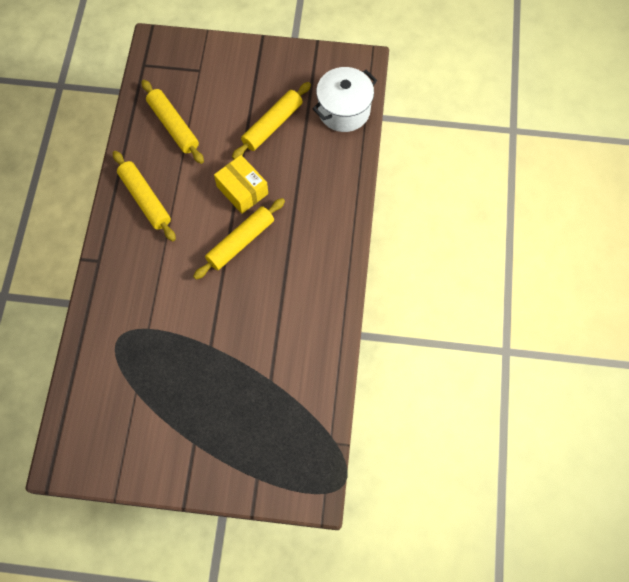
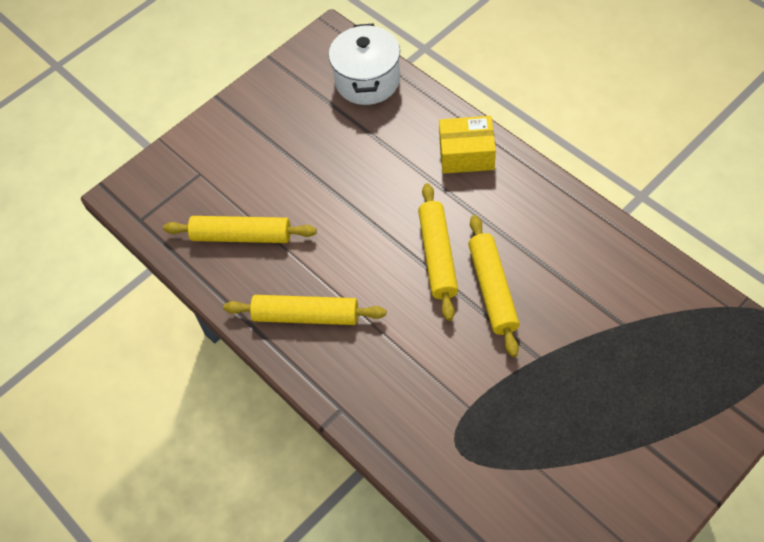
camera: 45 degrees left, 10 degrees down
yellow box [214,155,268,214] -> yellow box moved to [439,116,496,174]
yellow rolling pin [232,82,311,159] -> yellow rolling pin moved to [468,215,519,357]

